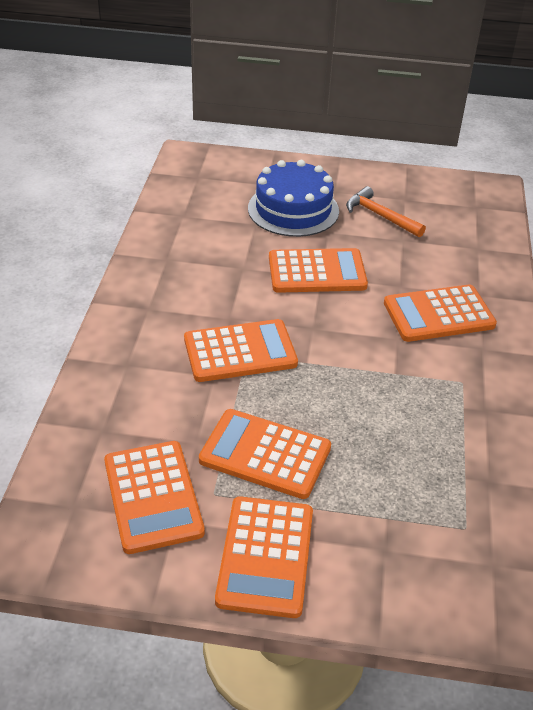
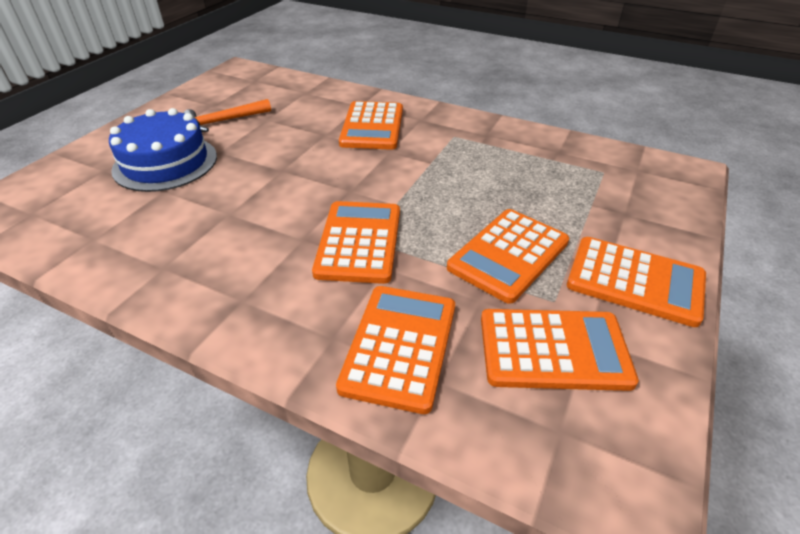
camera: 70 degrees left, 0 degrees up
orange calculator [269,248,368,293] -> orange calculator moved to [336,286,455,414]

